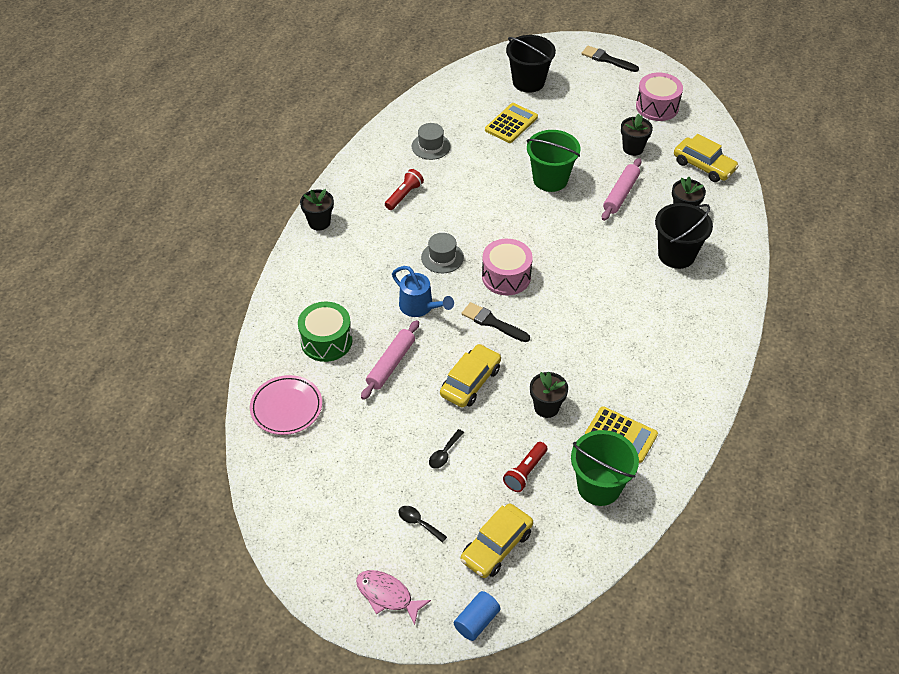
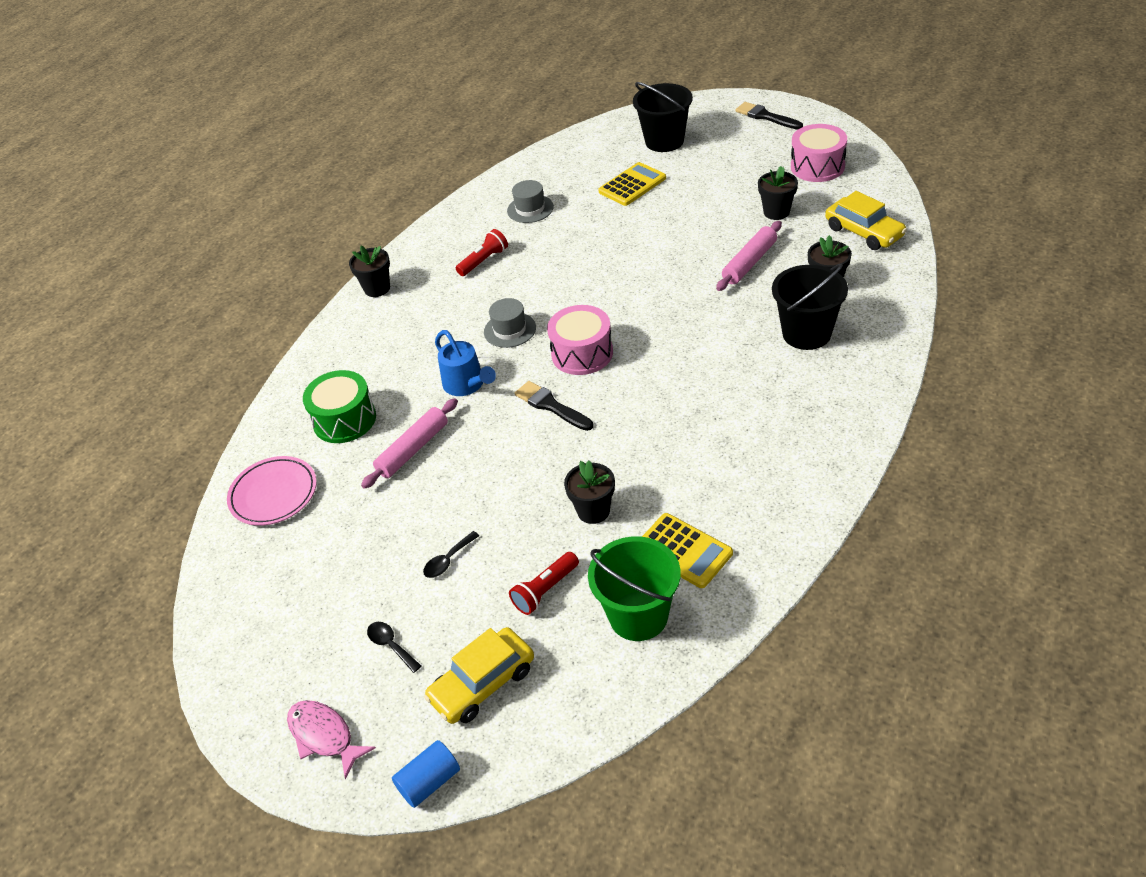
camera: 15 degrees right, 5 degrees down
yellow car [440,344,501,408] -> none
green bucket [527,130,580,192] -> none

